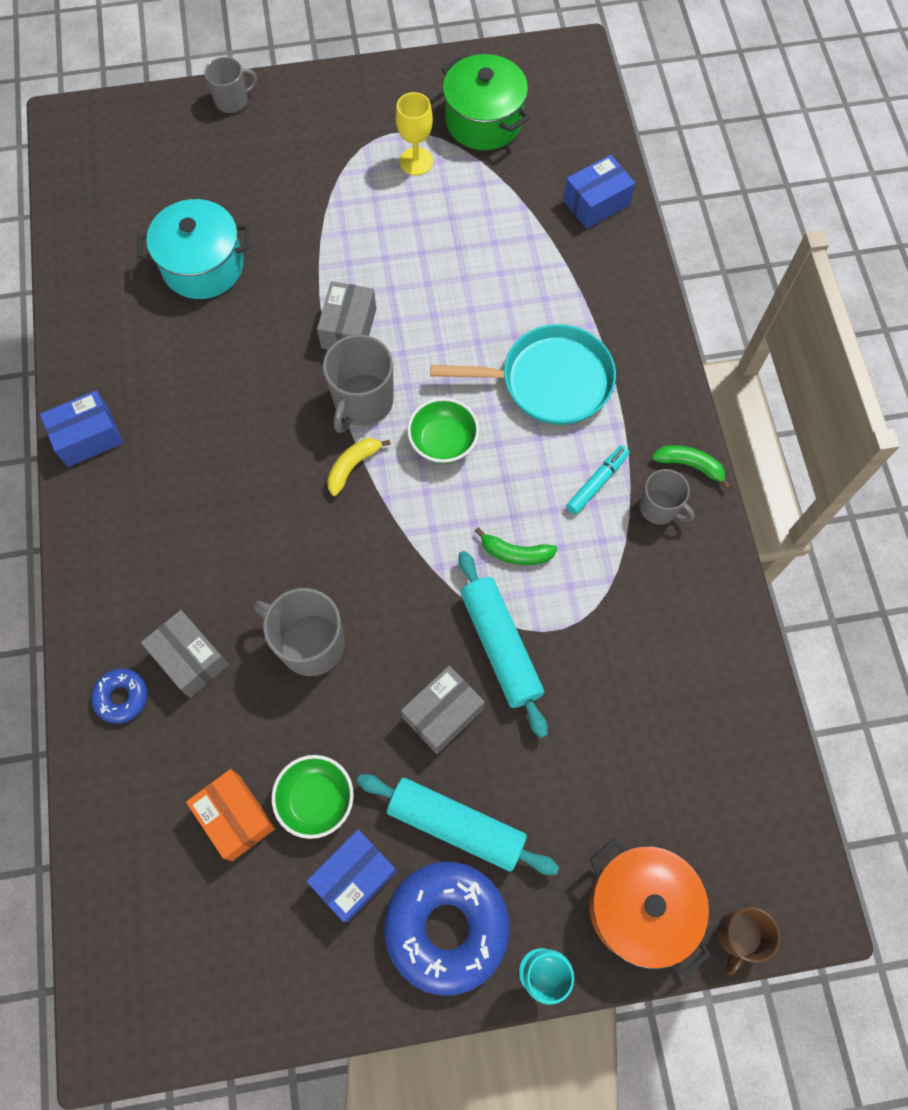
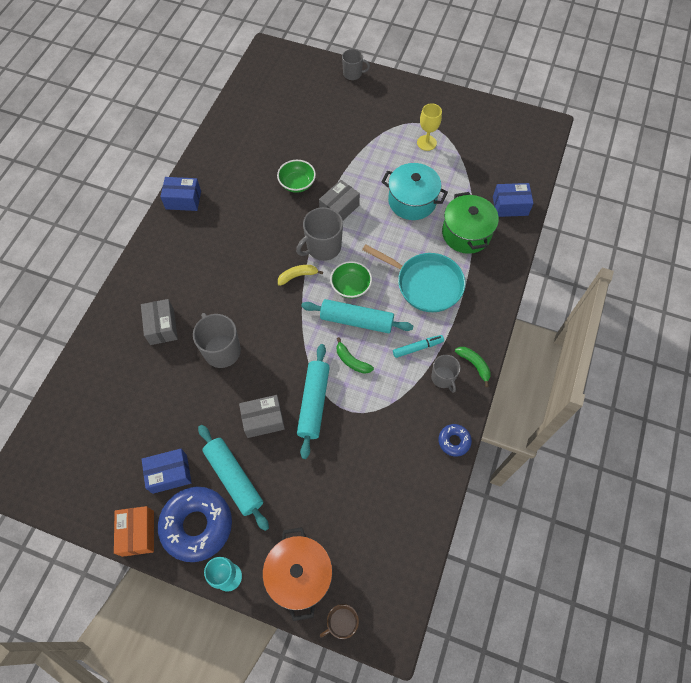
camera: 30 degrees right, 5 degrees down
blue donut [91,668,148,724] -> blue donut moved to [438,424,472,457]
turquoise pot [137,199,251,299] -> turquoise pot moved to [381,163,448,220]
orange box [186,769,275,861] -> orange box moved to [114,506,154,557]
green bowl [272,755,354,839] -> green bowl moved to [277,160,316,193]
green pot [442,54,530,150] -> green pot moved to [442,192,499,254]
none -> turquoise rolling pin [301,299,413,333]

